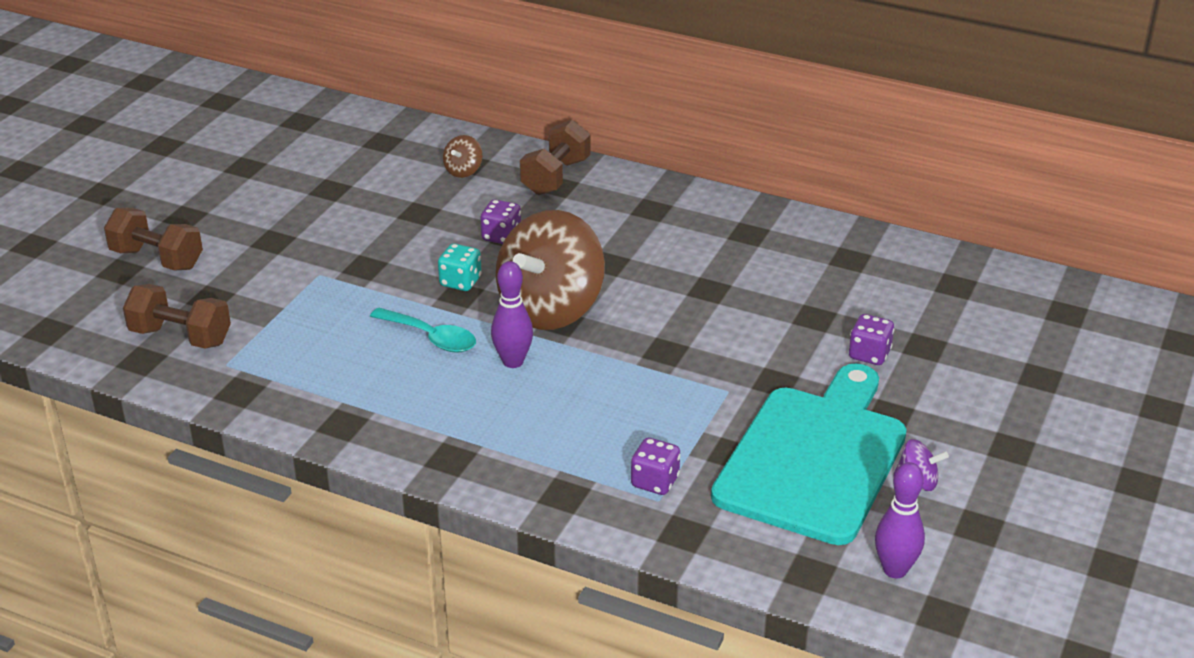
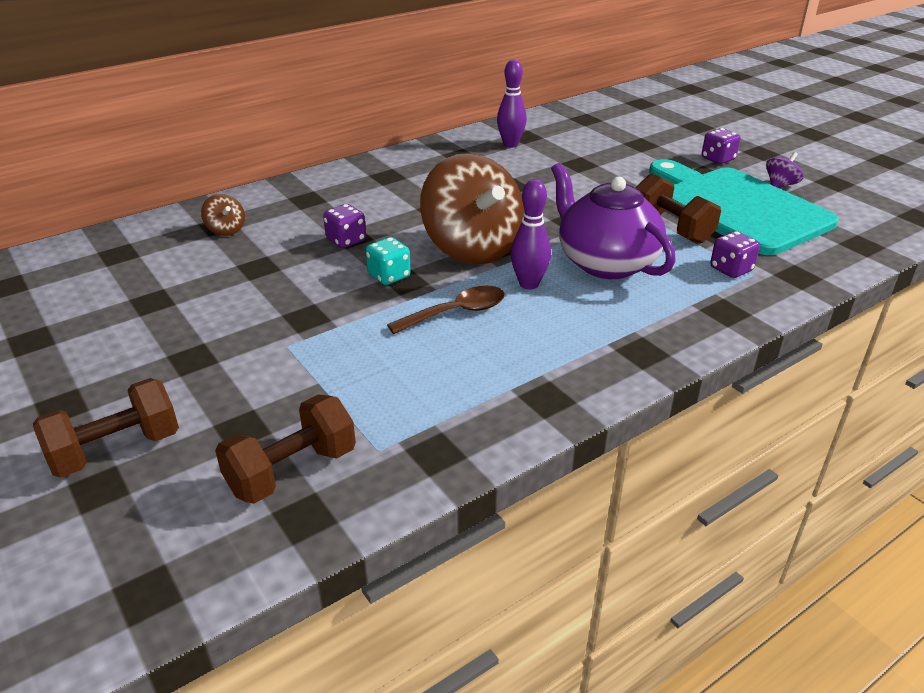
camera: 60 degrees left, 0 degrees up
turquoise spoon [370,308,476,352] -> brown spoon [387,286,505,334]
brown dumbbell [520,120,590,195] -> brown dumbbell moved to [635,173,721,243]
purple dice [849,314,894,365] -> purple dice moved to [702,128,740,164]
purple bowling pin [875,462,925,578] -> purple bowling pin moved to [497,59,527,148]
none -> purple teapot [551,163,676,279]

